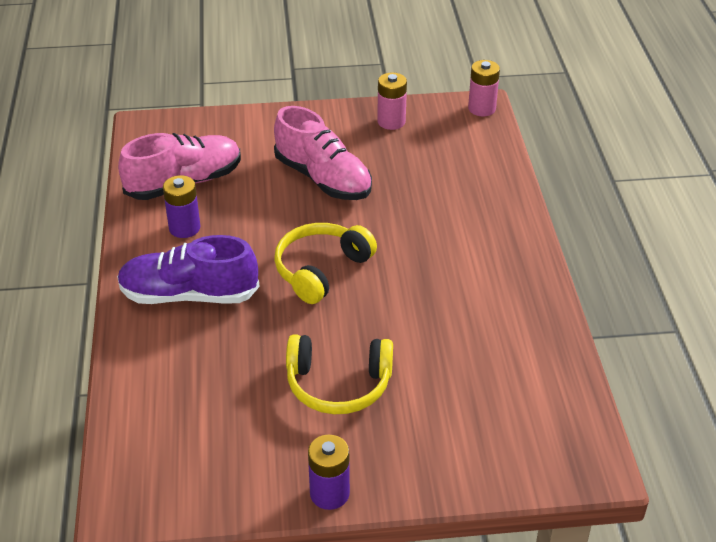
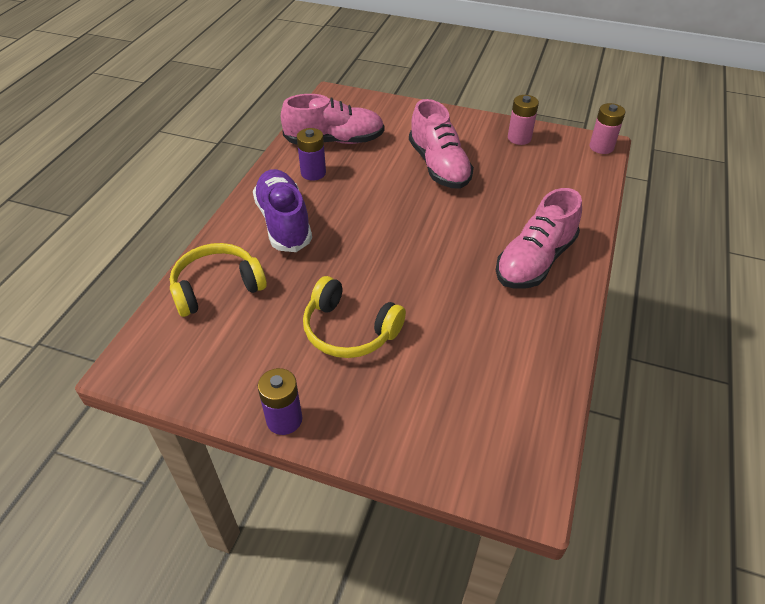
camera: 25 degrees right, 5 degrees up
purple shoe [117,235,260,304] -> purple shoe turned 45 degrees clockwise [253,169,312,252]
yellow headphones [274,223,377,304] -> yellow headphones moved to [170,243,267,317]
none -> pink shoe [496,188,582,289]

